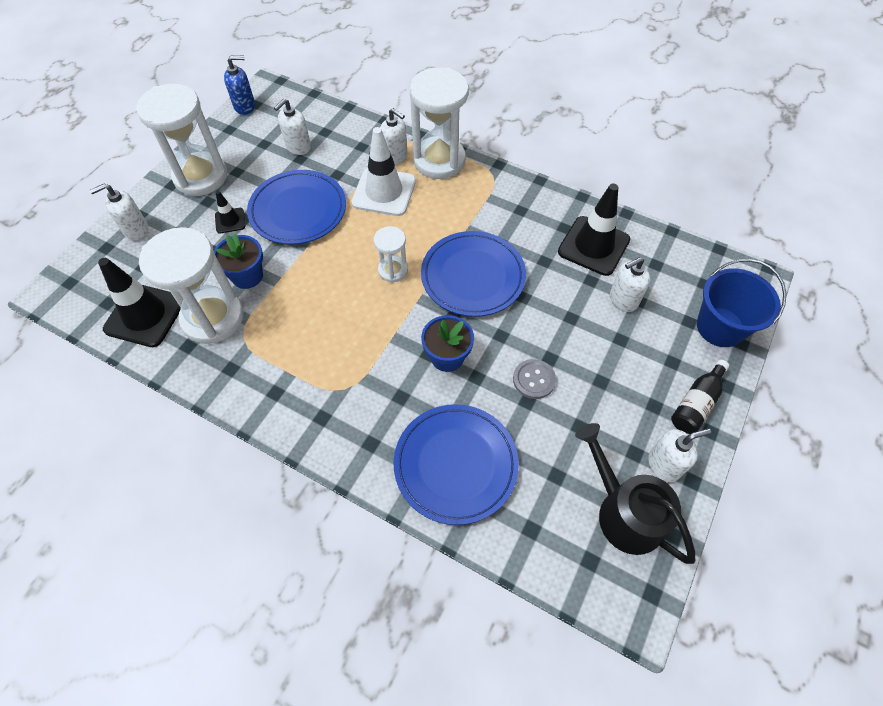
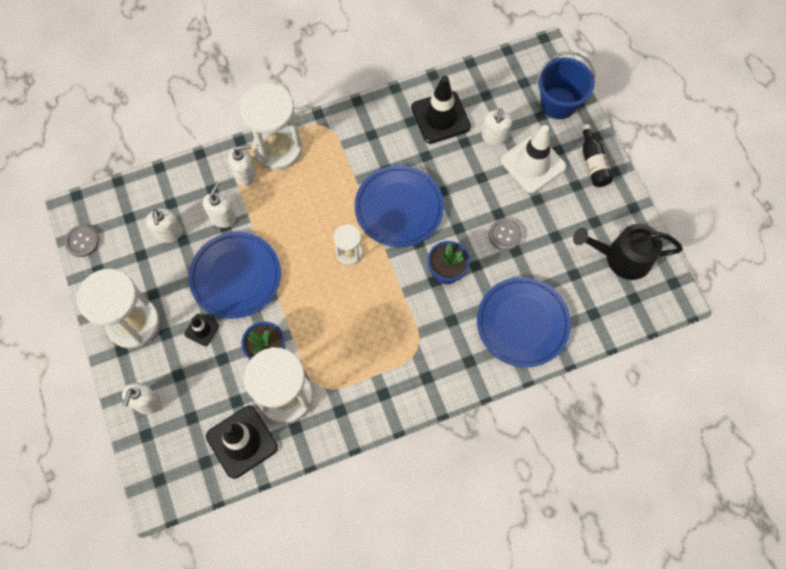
camera: 50 degrees left, 10 degrees up
blue soap dispenser [224,56,255,115] -> grey button [64,225,99,257]
white traffic cone [351,127,416,216] -> white traffic cone moved to [501,125,566,193]
white soap dispenser [648,428,711,482] -> white soap dispenser moved to [203,181,236,228]

